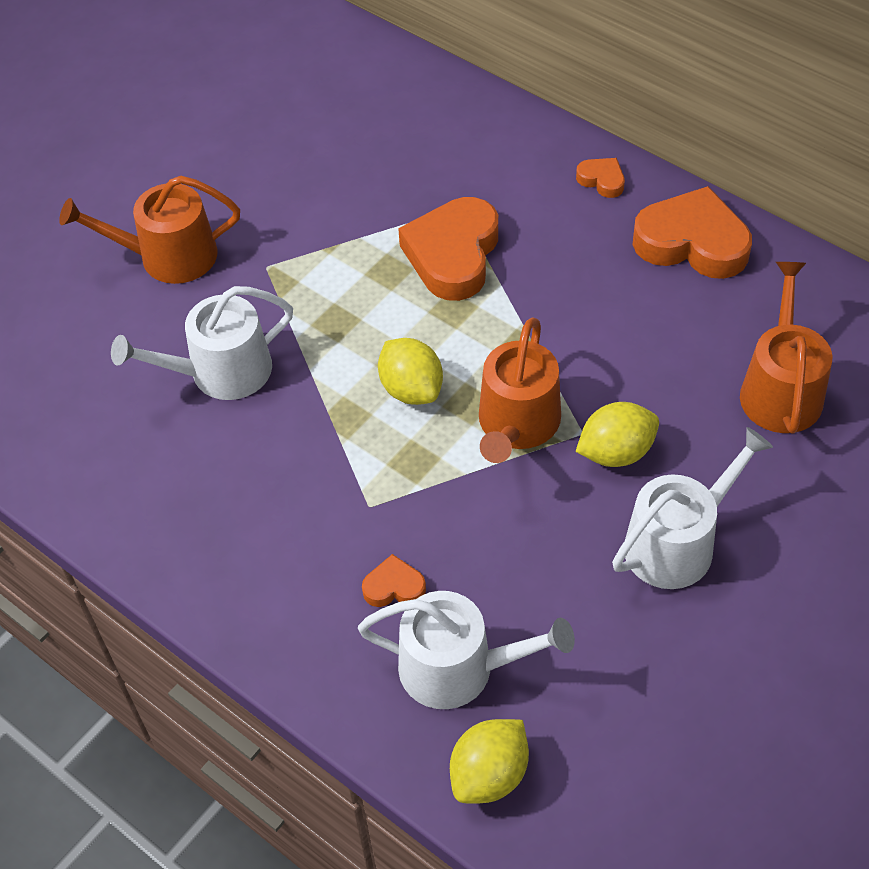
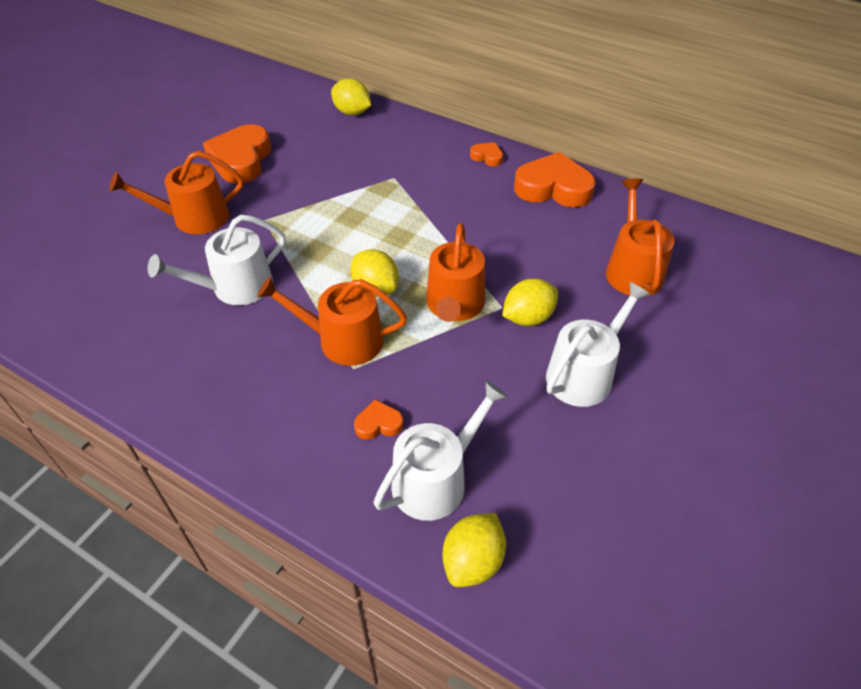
camera: 10 degrees left, 5 degrees down
white watering can [358,591,575,709] -> white watering can turned 45 degrees counterclockwise [373,381,508,521]
orange heart [398,197,498,301] -> orange heart moved to [203,124,271,184]
none -> orange watering can [257,277,407,366]
none -> yellow lemon [331,79,371,115]

